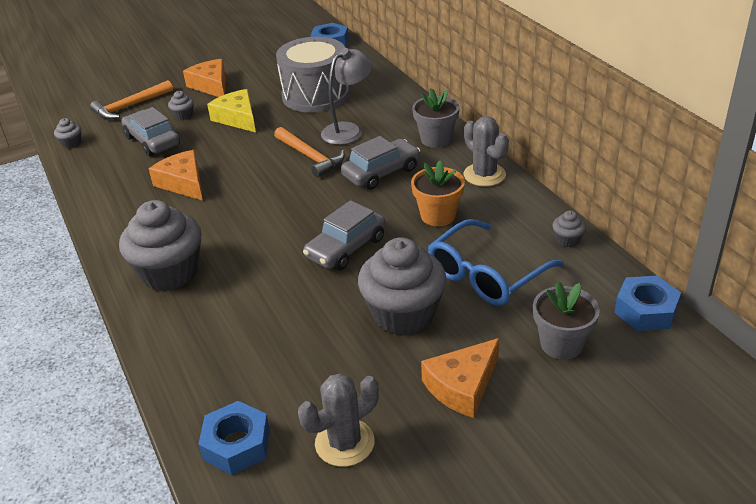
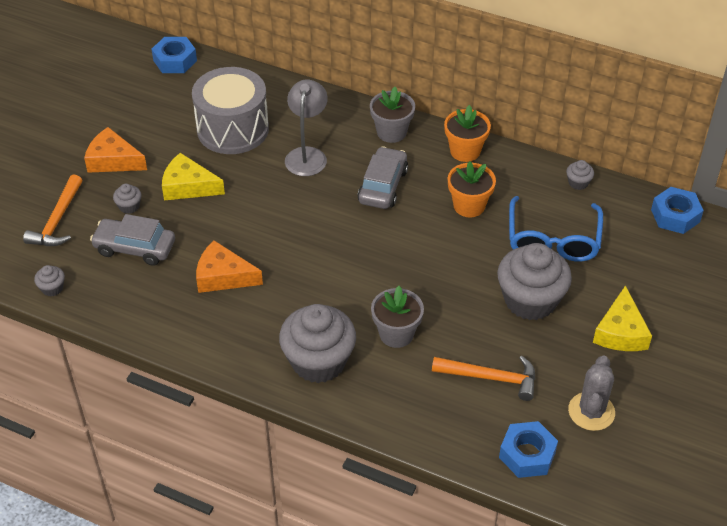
camera: 40 degrees left, 10 degrees up
orange hammer [274,127,345,177] -> orange hammer moved to [432,356,536,401]
grey car [303,200,386,270] -> none
orange cheese [421,338,500,418] -> yellow cheese [593,285,652,351]
grey cactus [464,116,509,187] -> orange flower pot [444,105,491,162]
grey flower pot [533,281,600,360] -> grey flower pot moved to [371,286,424,348]

